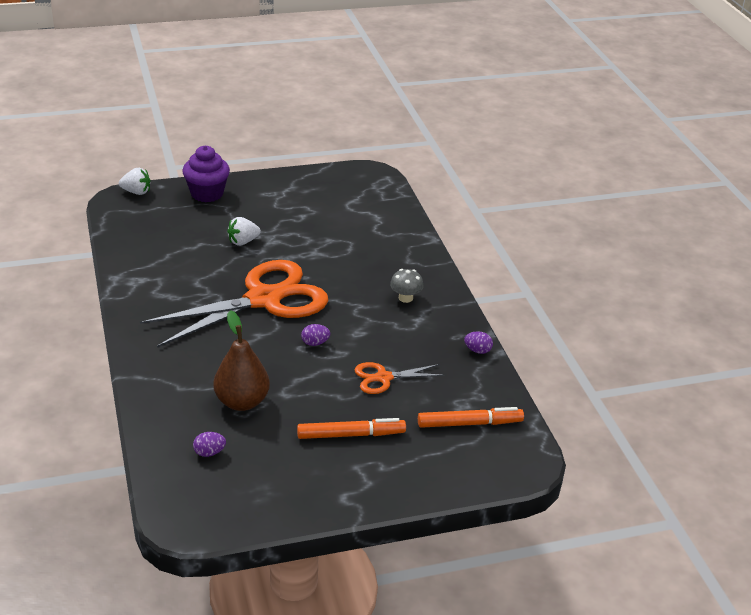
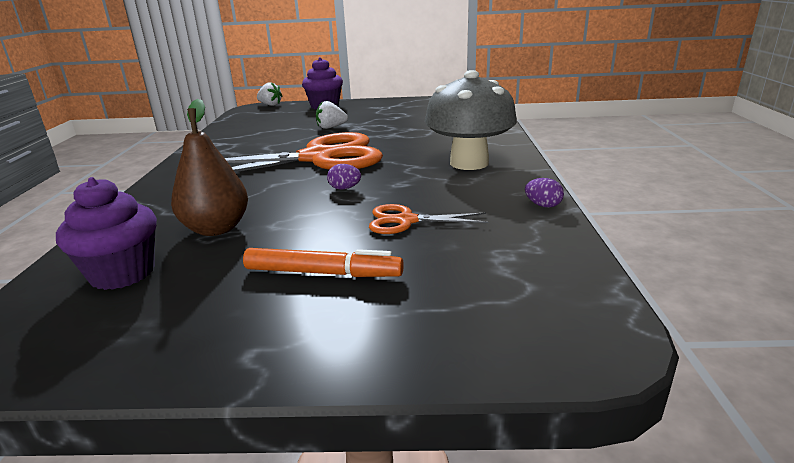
camera: 20 degrees right, 10 degrees down
purple egg [193,432,226,457] -> purple cupcake [56,177,157,290]
grey mushroom [390,269,424,303] -> grey mushroom [425,70,517,170], size x2.34
orange marker [418,407,524,428] -> none

